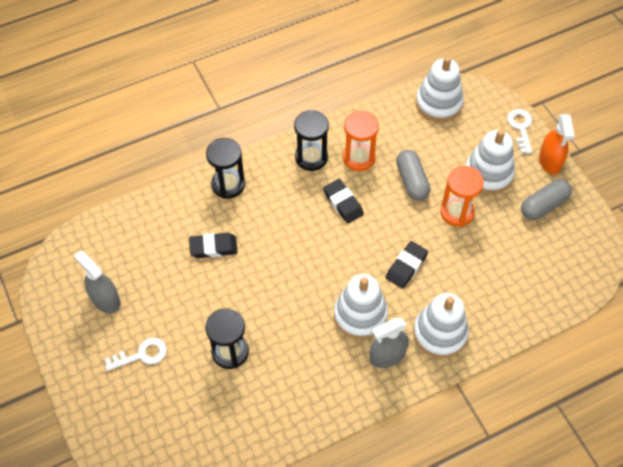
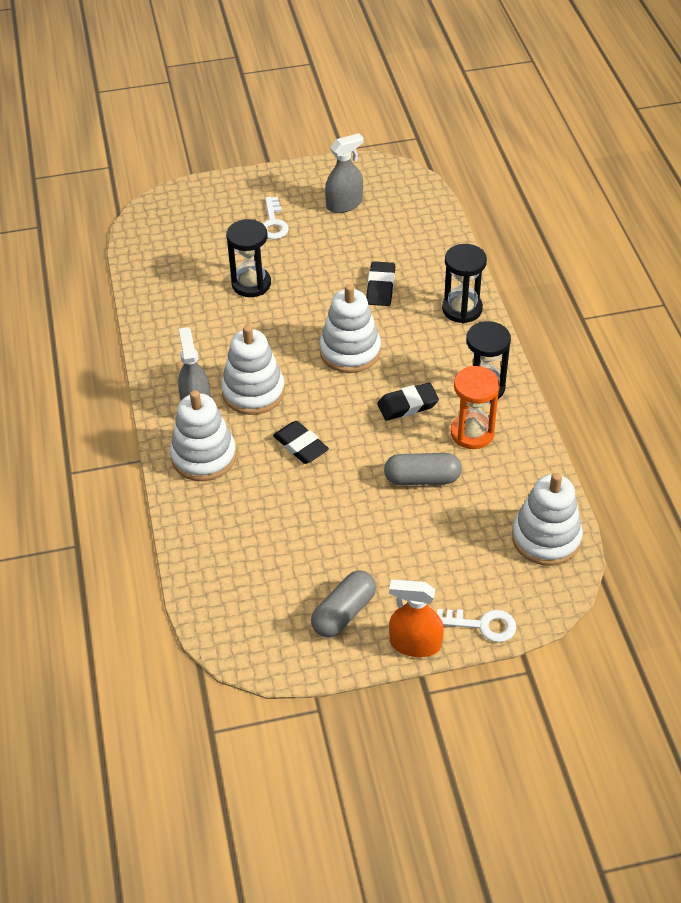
camera: 105 degrees right, 10 degrees down
orange hourglass [440,166,484,227] -> none
white stacking toy [465,129,515,194] -> white stacking toy moved to [320,284,381,373]
grey capsule [521,179,572,220] -> grey capsule turned 60 degrees clockwise [311,570,376,637]

